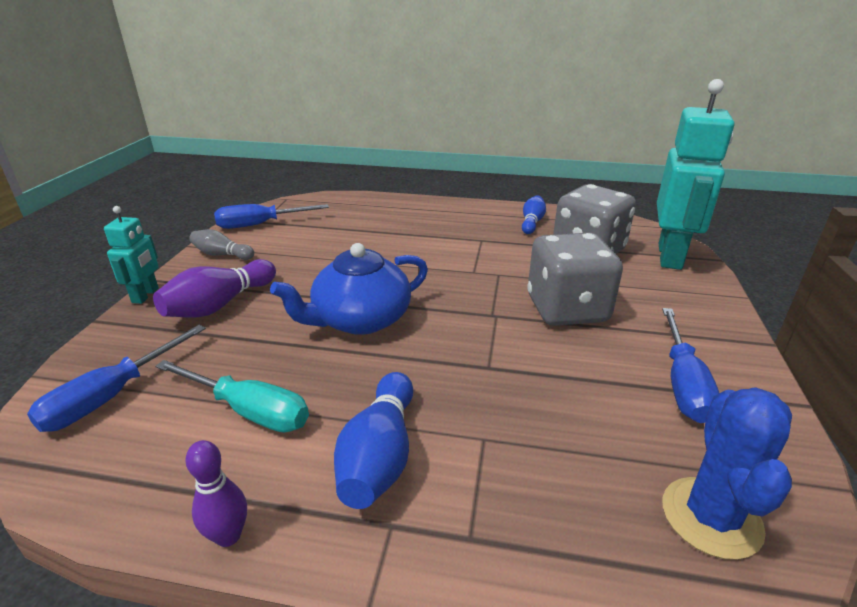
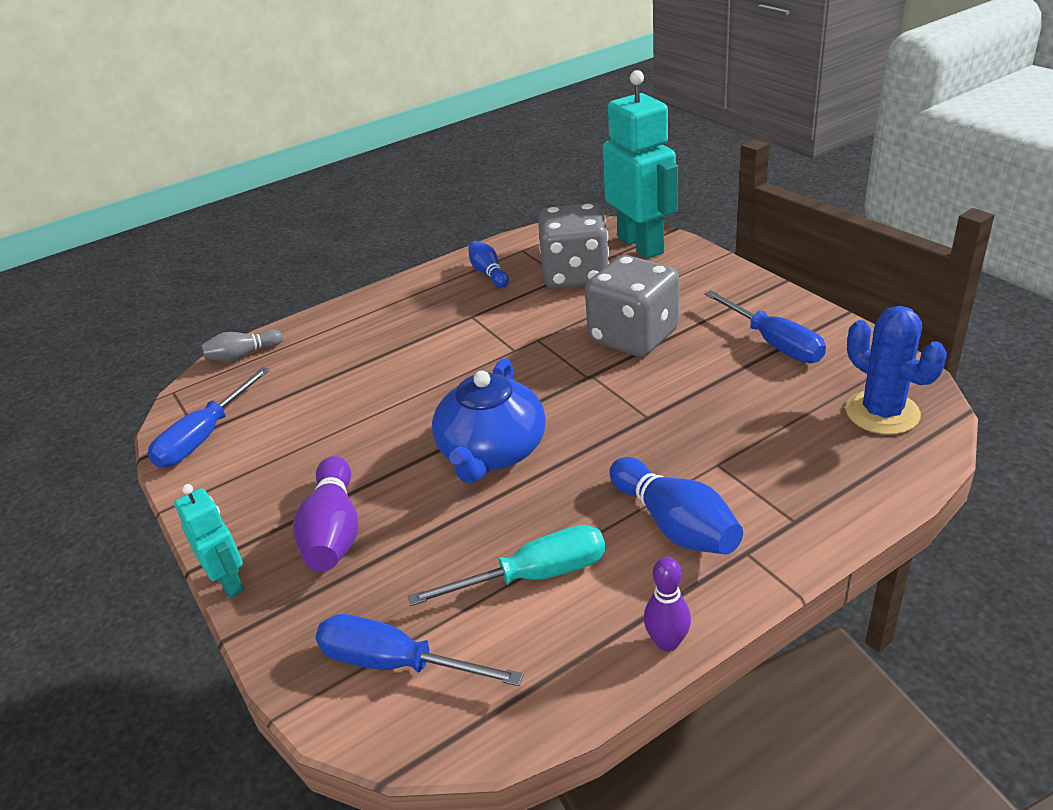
camera: 40 degrees left, 5 degrees up
blue screwdriver [27,325,206,432] -> blue screwdriver turned 120 degrees clockwise [315,614,524,686]
grey bowling pin [189,229,254,260] -> grey bowling pin moved to [202,329,283,362]

